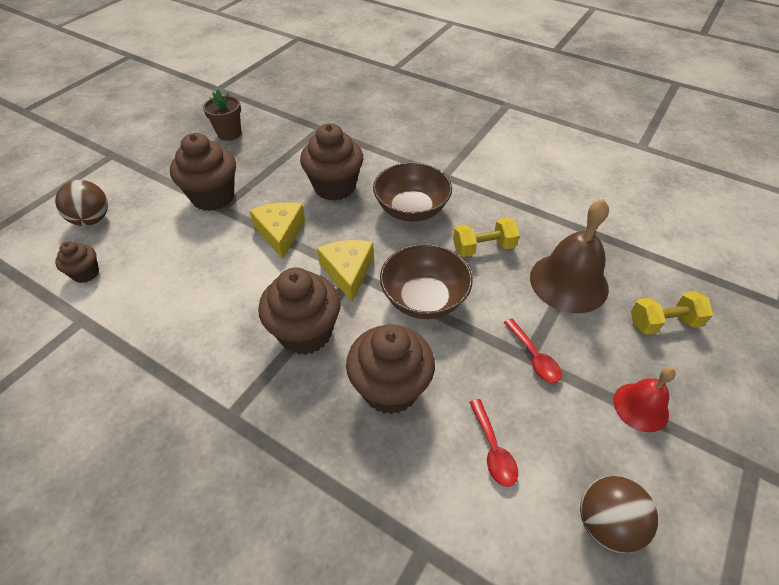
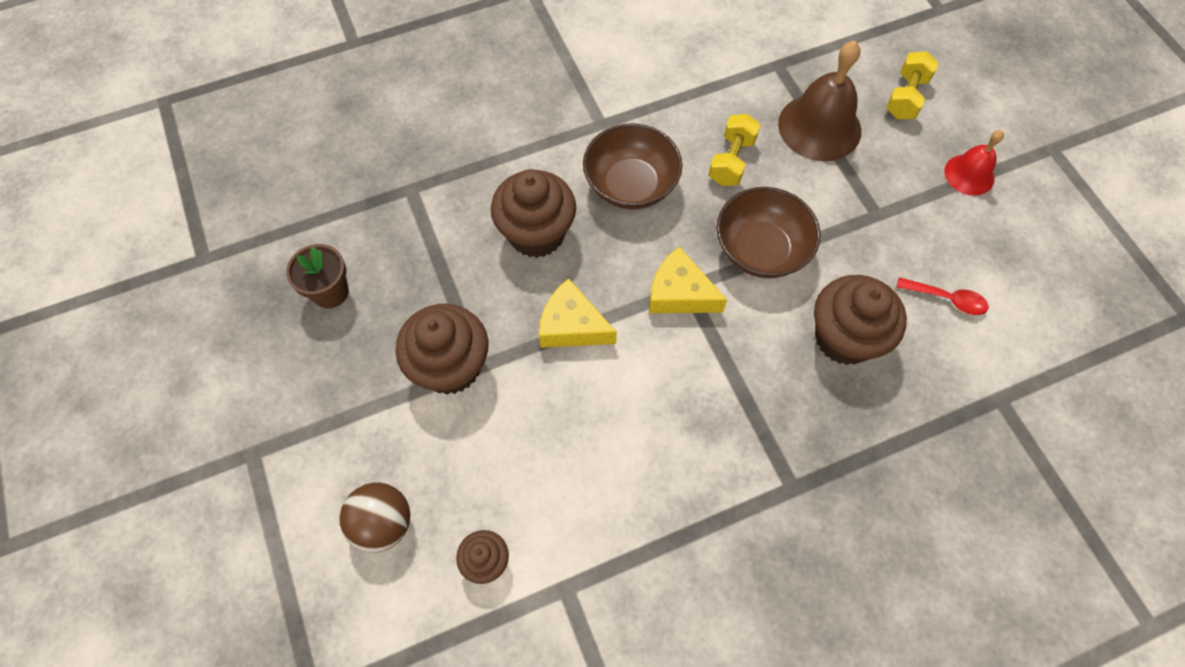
camera: 55 degrees left, 15 degrees up
brown cupcake [258,268,341,355] -> none
red spoon [504,319,562,383] -> none
brown ball [580,476,658,553] -> none

